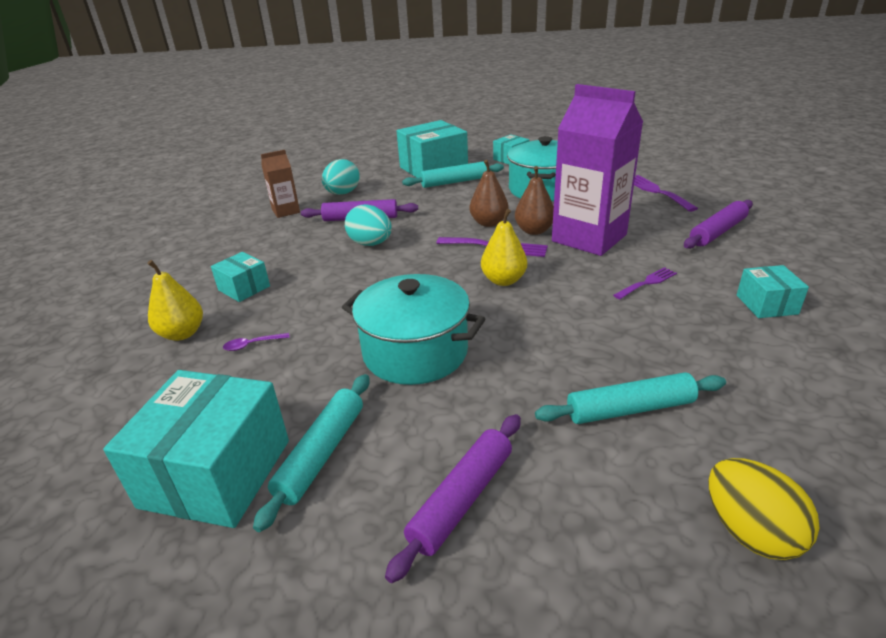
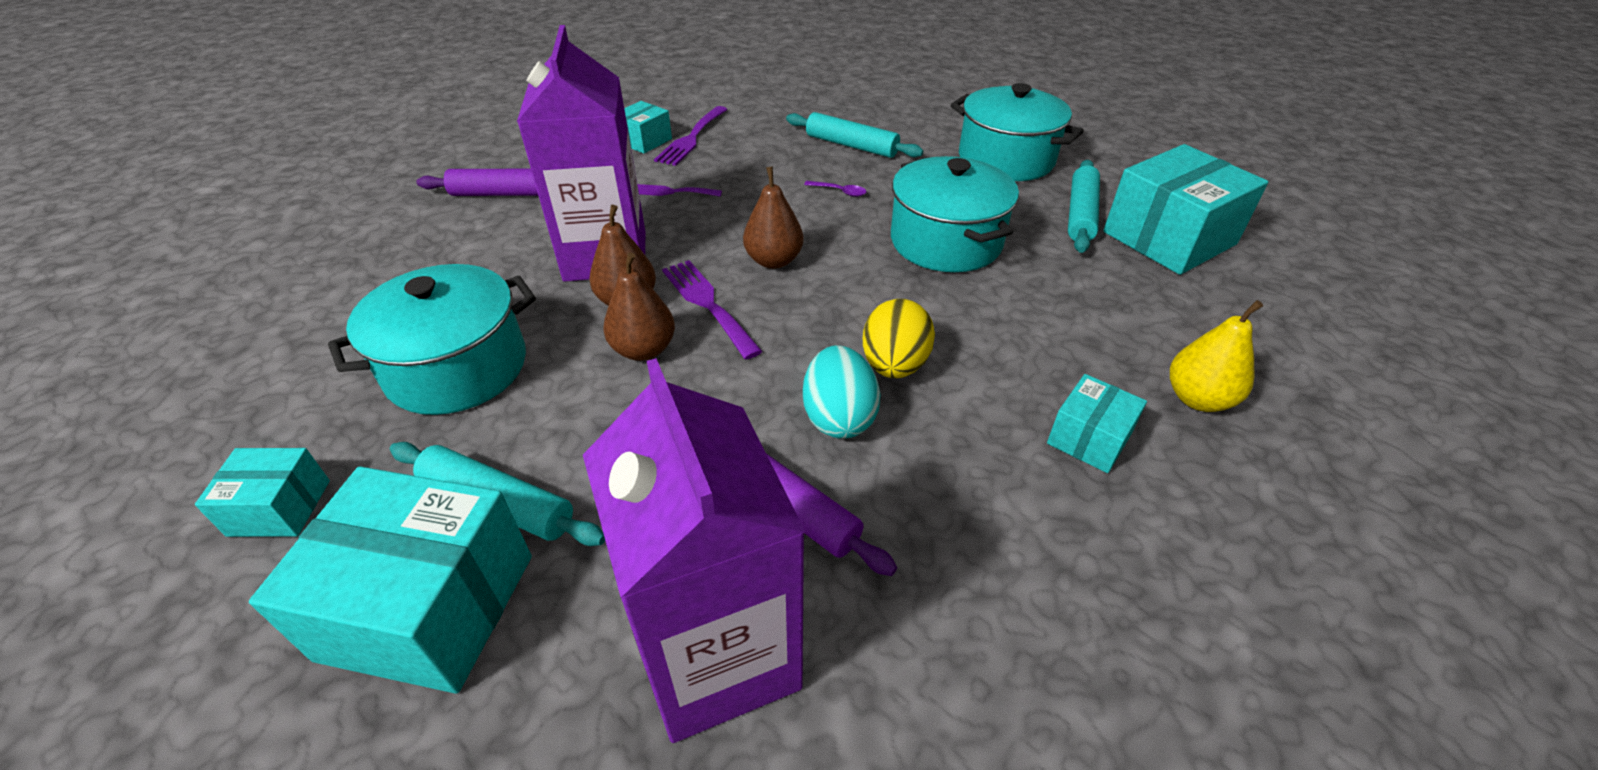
camera: 140 degrees left, 10 degrees up
turquoise box [211,252,270,302] -> turquoise box turned 45 degrees clockwise [1047,374,1147,473]
purple spoon [223,333,290,351] -> purple spoon moved to [804,181,867,197]
turquoise rolling pin [253,374,369,532] -> turquoise rolling pin turned 45 degrees counterclockwise [1068,160,1100,253]
brown carton [261,150,300,218] -> none
turquoise egg [322,159,360,195] -> purple carton [583,358,805,743]
purple rolling pin [385,414,521,583] -> turquoise pot [951,83,1084,181]
yellow pear [481,209,527,286] -> brown pear [743,167,804,269]
purple fork [634,175,698,212] -> purple fork moved to [654,106,728,166]
yellow egg [708,458,819,560] -> yellow egg moved to [863,299,935,378]

